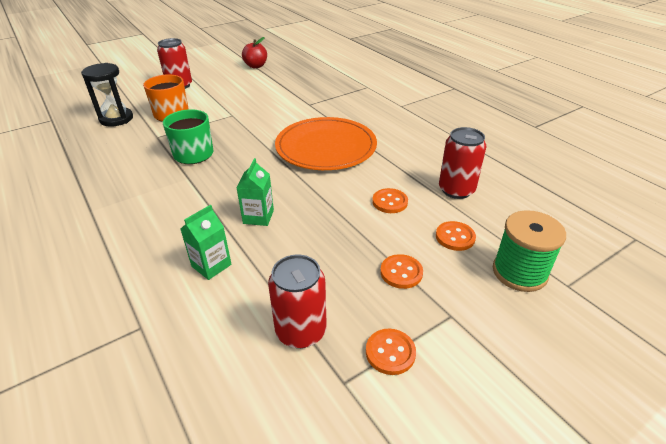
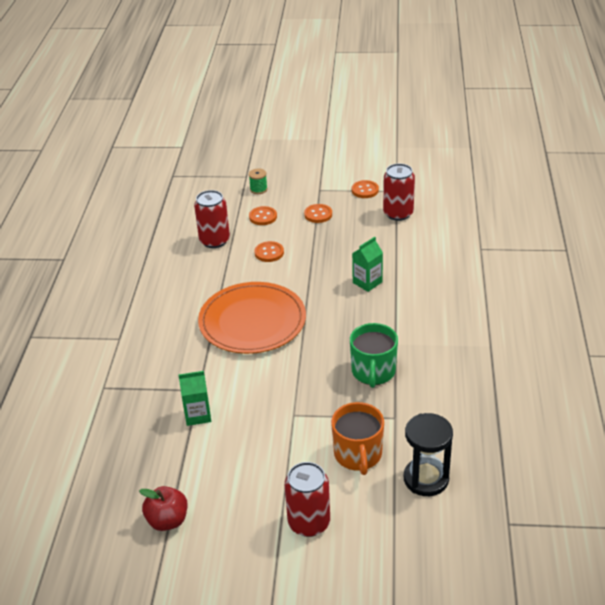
camera: 140 degrees left, 0 degrees up
green carton [181,205,231,280] -> green carton moved to [178,371,211,426]
green spool [493,210,566,292] -> green spool [249,168,268,194], size x0.52

